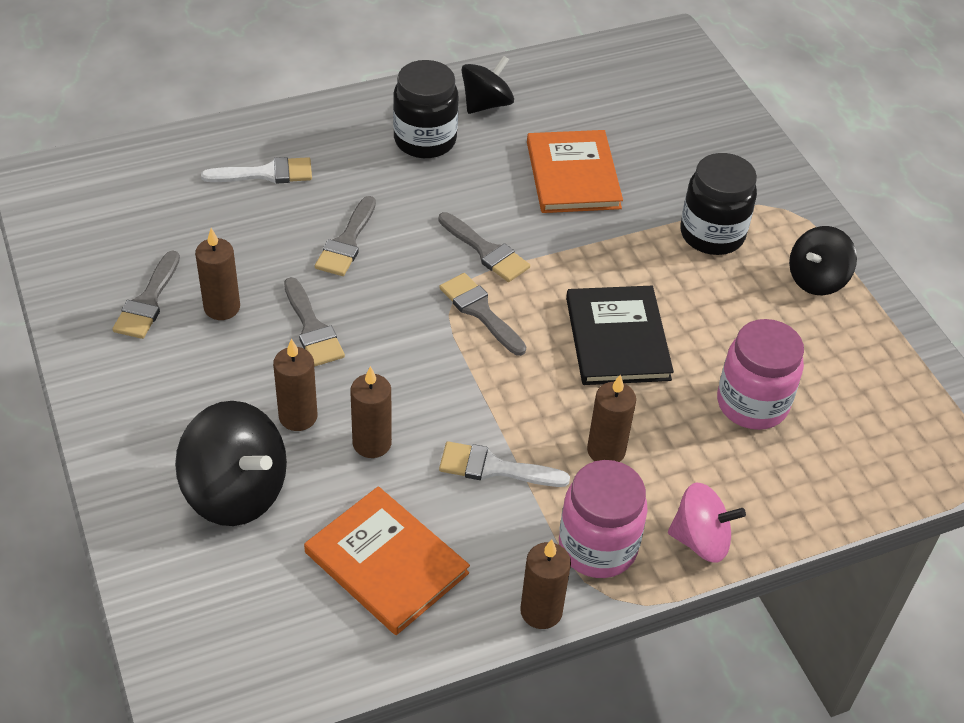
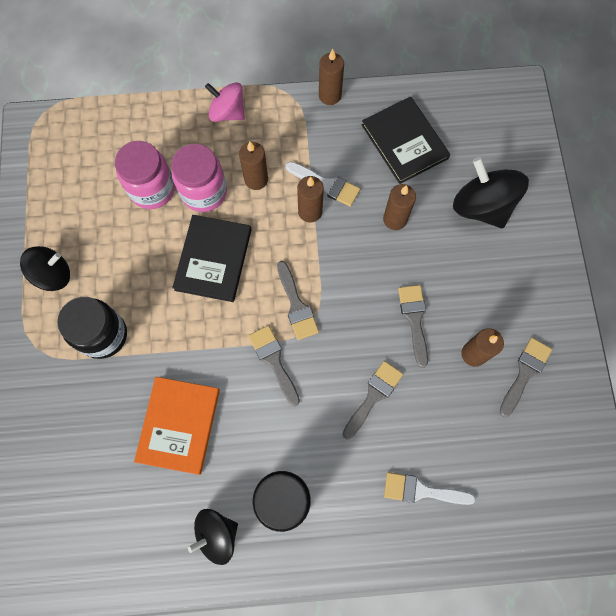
camera: 160 degrees left, 25 degrees up
brown candle [273,338,317,431] -> brown candle moved to [297,176,324,223]
orange book [304,486,470,635] -> black book [362,97,450,184]
pink jar [559,460,648,578] -> pink jar moved to [171,144,227,212]

